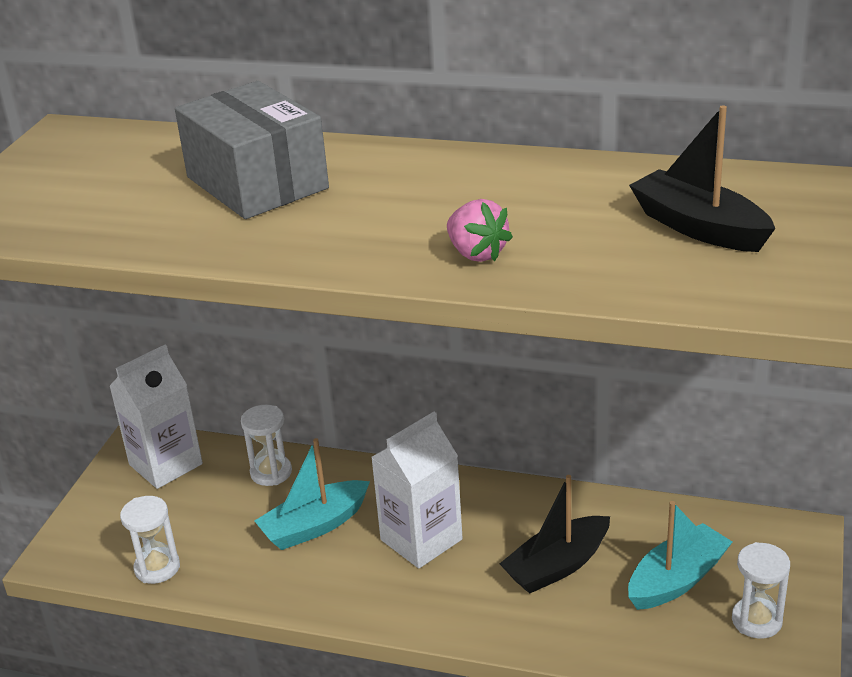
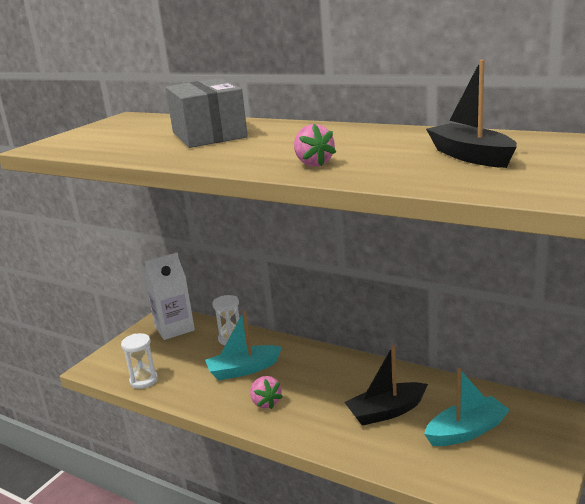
camera: 15 degrees right, 10 degrees down
white carton [371,412,463,568] -> none
white hourglass [732,542,790,639] -> none
none -> pink strawberry [250,376,283,409]

